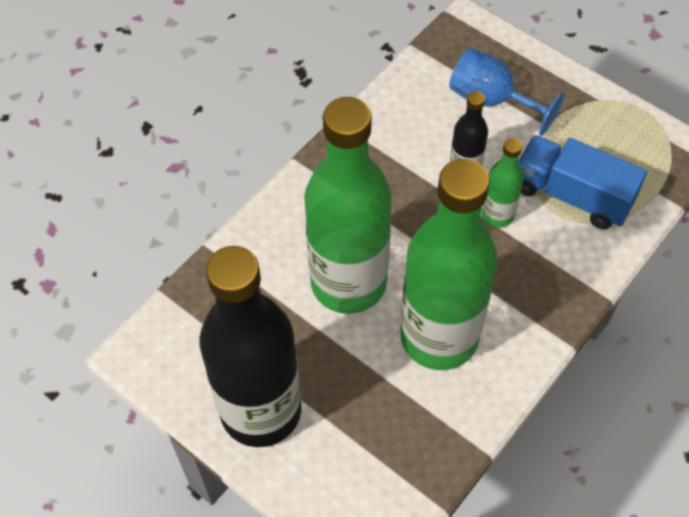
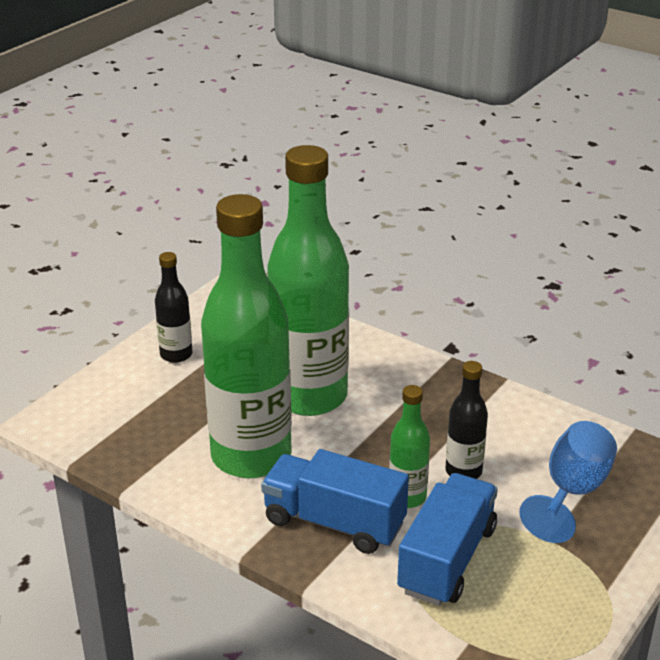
camera: 85 degrees right, 25 degrees down
black bottle [200,246,302,447] -> black bottle [155,252,193,363], size x0.45
none -> blue truck [261,449,409,554]

